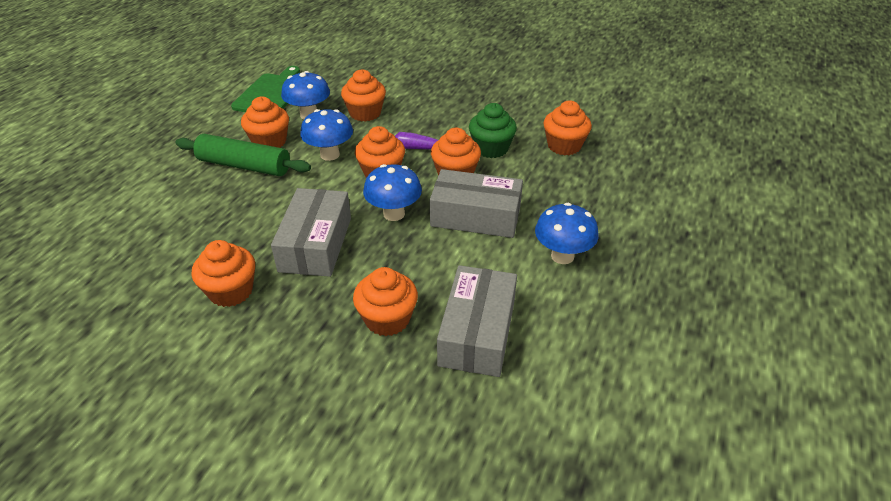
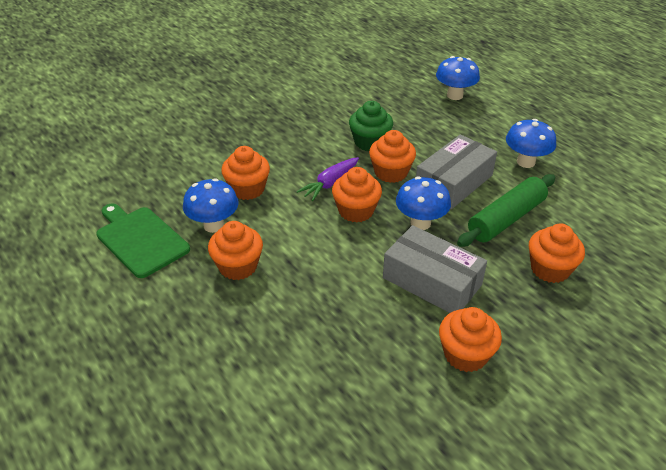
camera: 60 degrees left, 0 degrees up
green rolling pin [175,134,311,176] -> green rolling pin moved to [457,174,555,247]
blue mushroom [300,109,353,161] -> blue mushroom moved to [436,56,480,100]
grey box [437,265,517,377] -> none
orange cupcake [543,100,592,156] -> none

